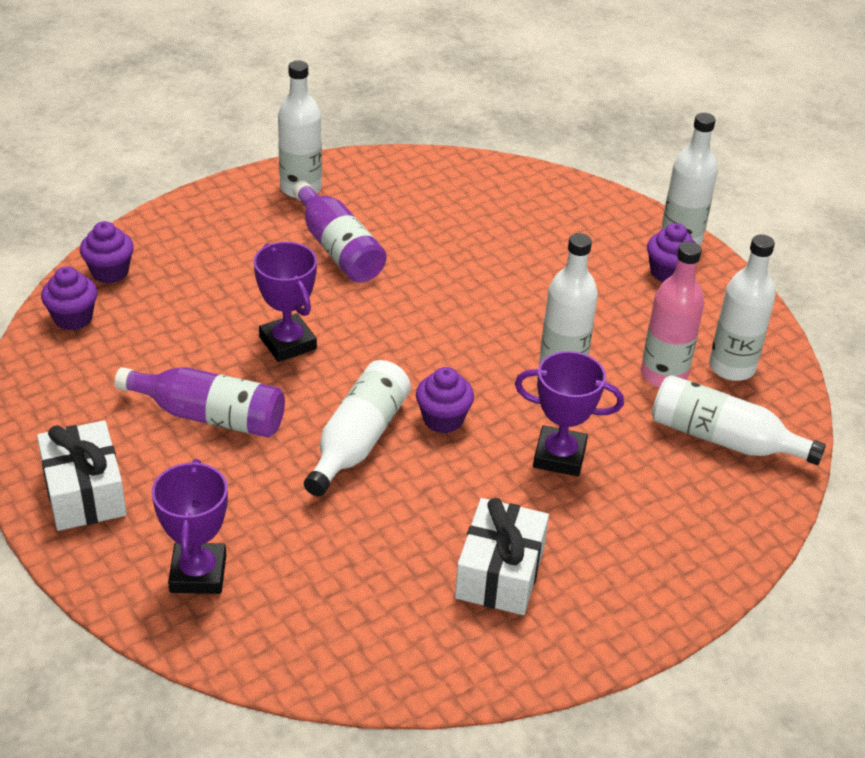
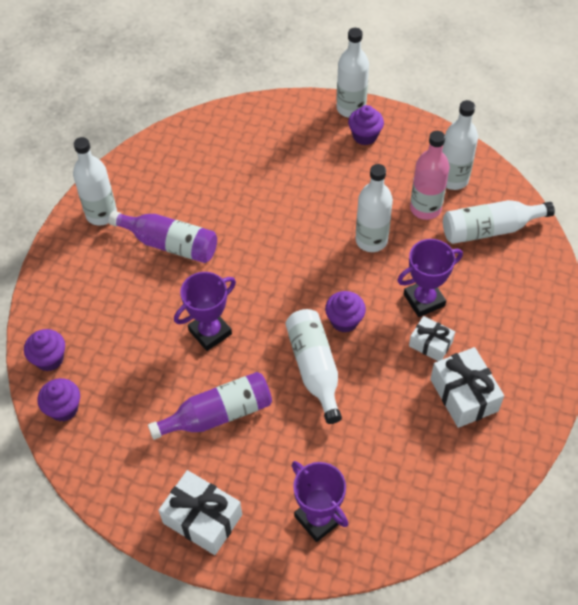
camera: 35 degrees left, 15 degrees up
purple trophy [254,242,317,362] -> purple trophy turned 60 degrees counterclockwise [174,272,236,351]
none -> white gift [409,316,455,361]

